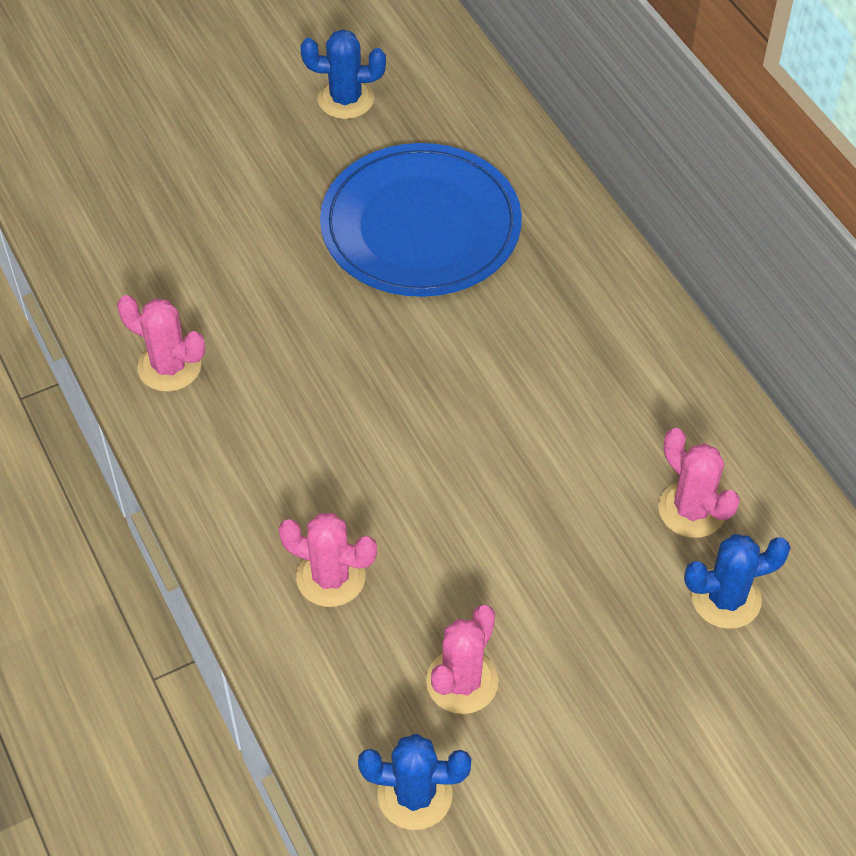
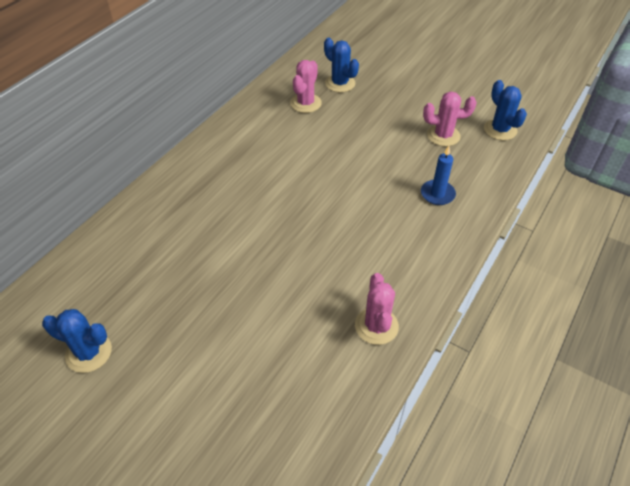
camera: 120 degrees left, 5 degrees down
pink cactus [278,513,377,607] -> blue candle [421,146,456,205]
blue cactus [300,29,386,119] -> blue cactus turned 45 degrees counterclockwise [42,309,112,373]
blue plate [320,143,522,297] -> none

